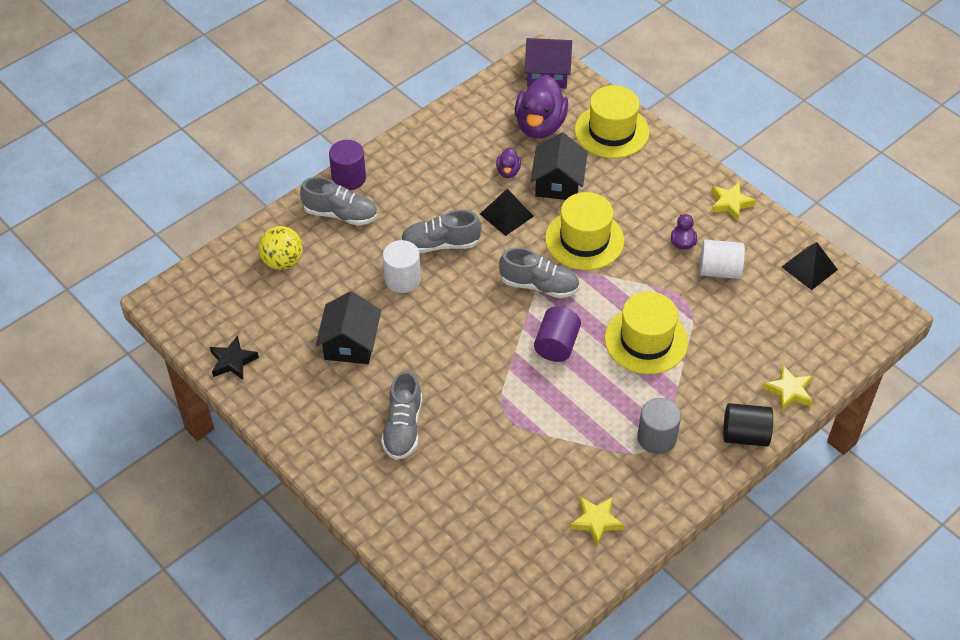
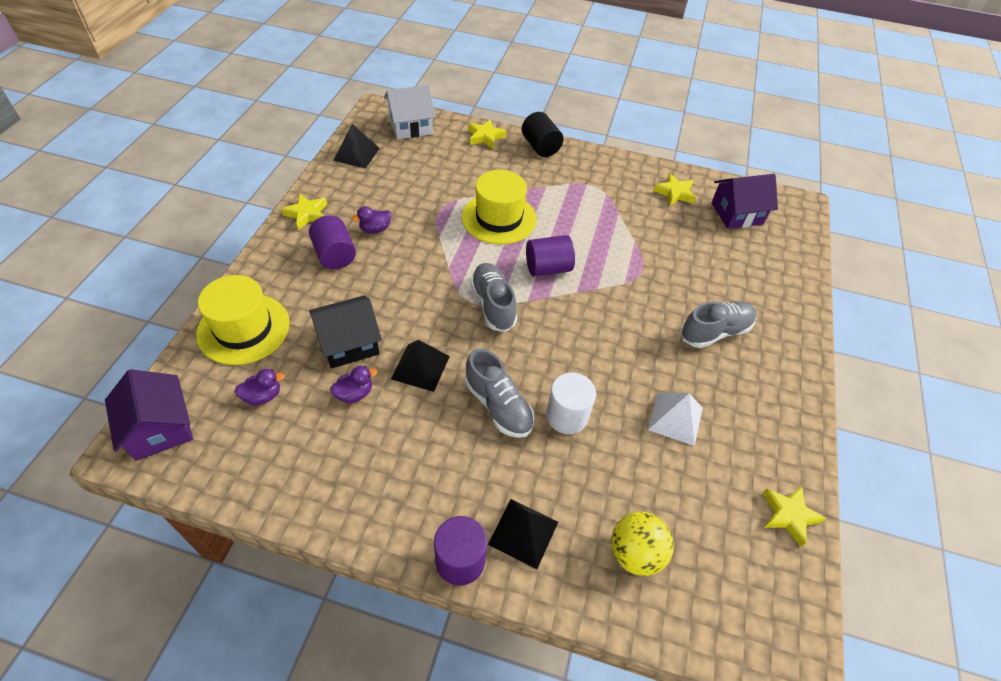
camera: 125 degrees left, 0 degrees up
black star [210,336,259,380] -> yellow star [763,486,827,547]
grey shoe [300,177,377,225] -> black pyramid [488,499,558,569]
black house [316,291,381,364] -> white pyramid [648,393,703,446]
purple duck [515,75,568,139] -> purple duck [234,369,285,406], size x0.46
yellow hat [545,192,624,270] -> none
grey cylinder [637,398,681,454] -> none
white cylinder [700,240,745,279] -> none
none -> purple cylinder [309,215,356,269]
none -> white house [384,85,436,139]
none -> purple house [711,174,778,229]

